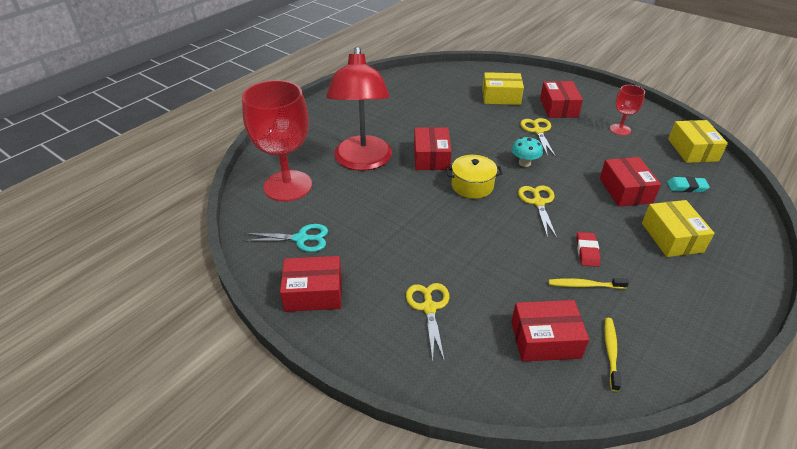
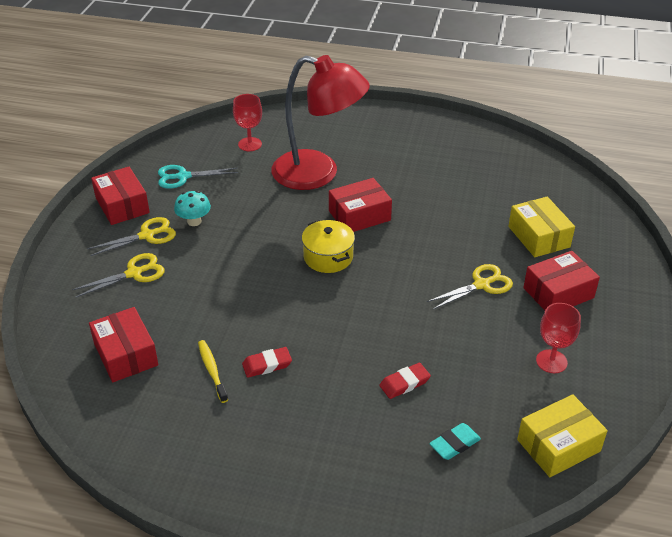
camera: 65 degrees right, 0 degrees up
red goblet [242,80,312,202] -> red goblet [233,94,262,151], size x0.49
turquoise scissors [243,224,328,252] -> turquoise scissors turned 105 degrees clockwise [158,165,238,188]
red lamp [326,46,392,171] -> red lamp turned 135 degrees counterclockwise [272,55,370,190]
turquoise mushroom [512,137,543,167] -> turquoise mushroom moved to [174,191,211,226]
yellow scissors [518,185,557,238] -> yellow scissors moved to [87,217,176,256]
red box [600,157,661,206] -> red eraser [379,363,431,399]
yellow toothbrush [604,318,621,392] -> none
yellow box [642,200,715,257] -> none
turquoise eraser [667,177,710,192] -> turquoise eraser turned 75 degrees clockwise [429,423,481,460]

